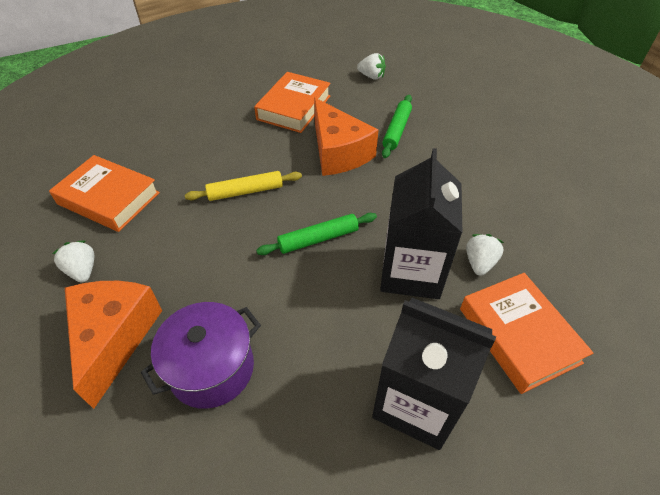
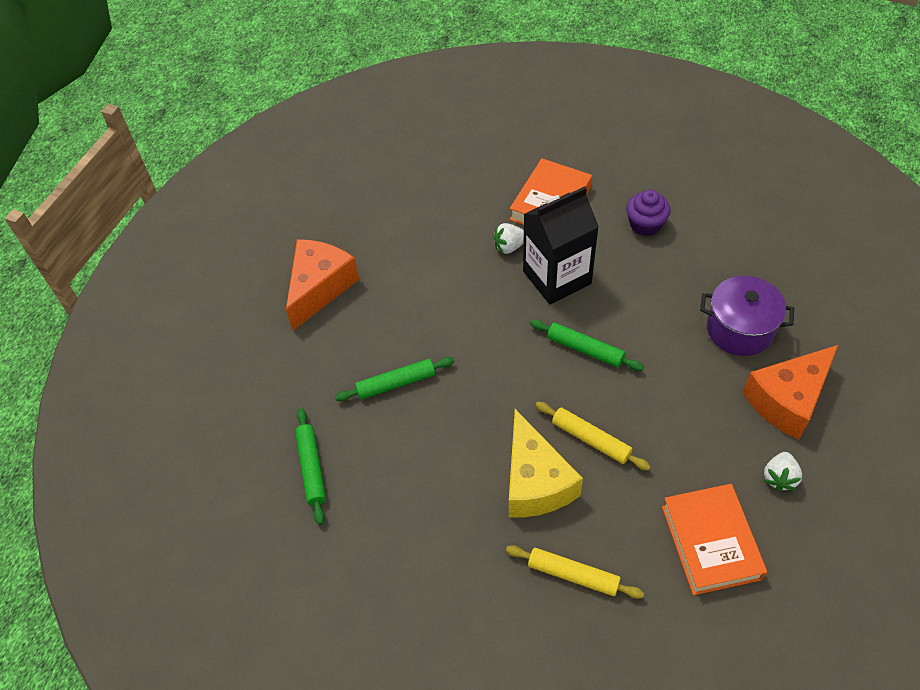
camera: 125 degrees left, 5 degrees up
orange book [254,72,331,133] -> none
orange cheese [314,98,378,176] -> orange cheese moved to [286,239,359,331]
white strawberry [357,53,386,79] -> green rolling pin [295,408,326,525]
black carton [372,298,496,450] -> purple cupcake [626,190,671,236]
none -> yellow rolling pin [506,545,644,599]
none -> yellow cheese [509,409,583,518]

